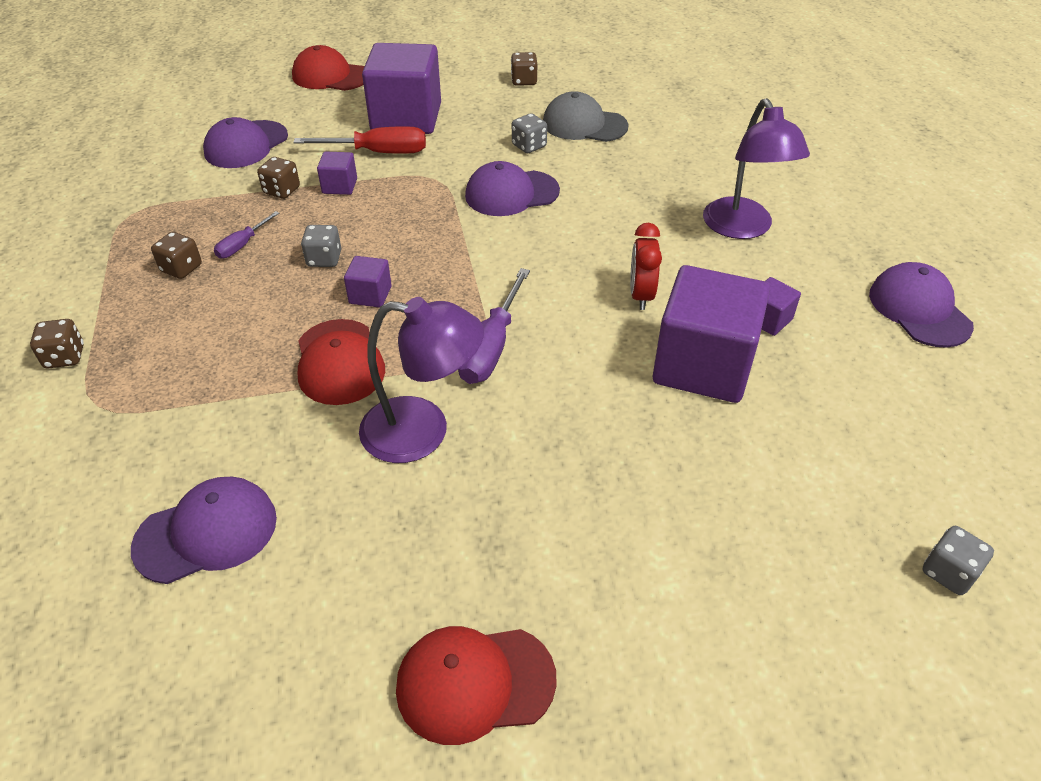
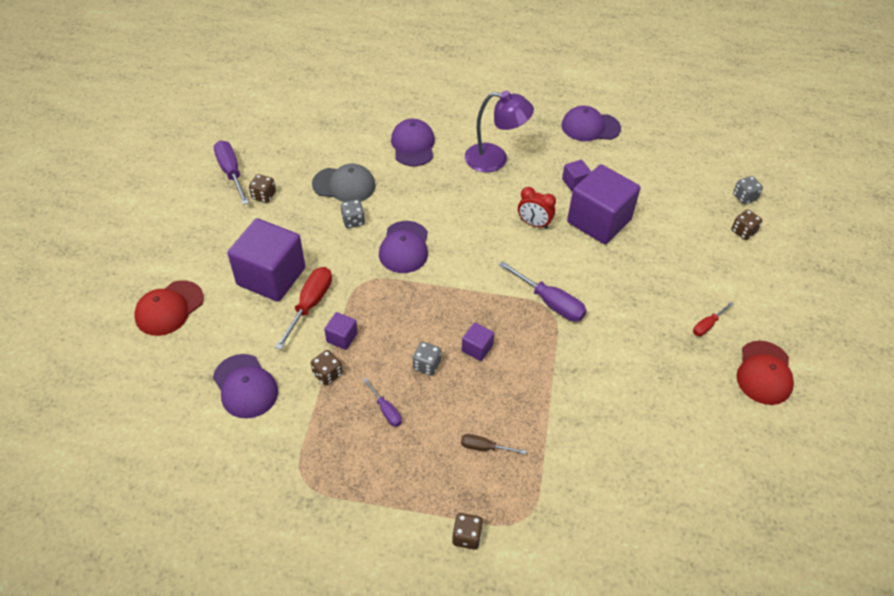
camera: 70 degrees left, 5 degrees up
purple cap [131,477,277,584] -> purple cap moved to [391,119,435,166]
brown dice [151,232,202,279] -> brown dice moved to [732,210,762,240]
red cap [298,319,385,405] -> none
purple lamp [359,297,484,463] -> none
grey cap [543,91,629,142] -> grey cap turned 120 degrees counterclockwise [312,164,376,202]
none -> purple screwdriver [214,140,249,205]
none -> brown screwdriver [461,434,526,454]
none -> red screwdriver [693,302,733,336]

